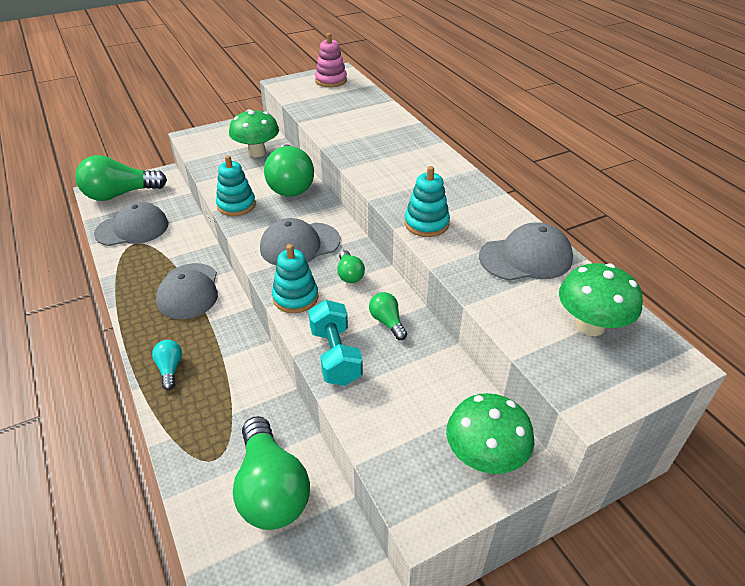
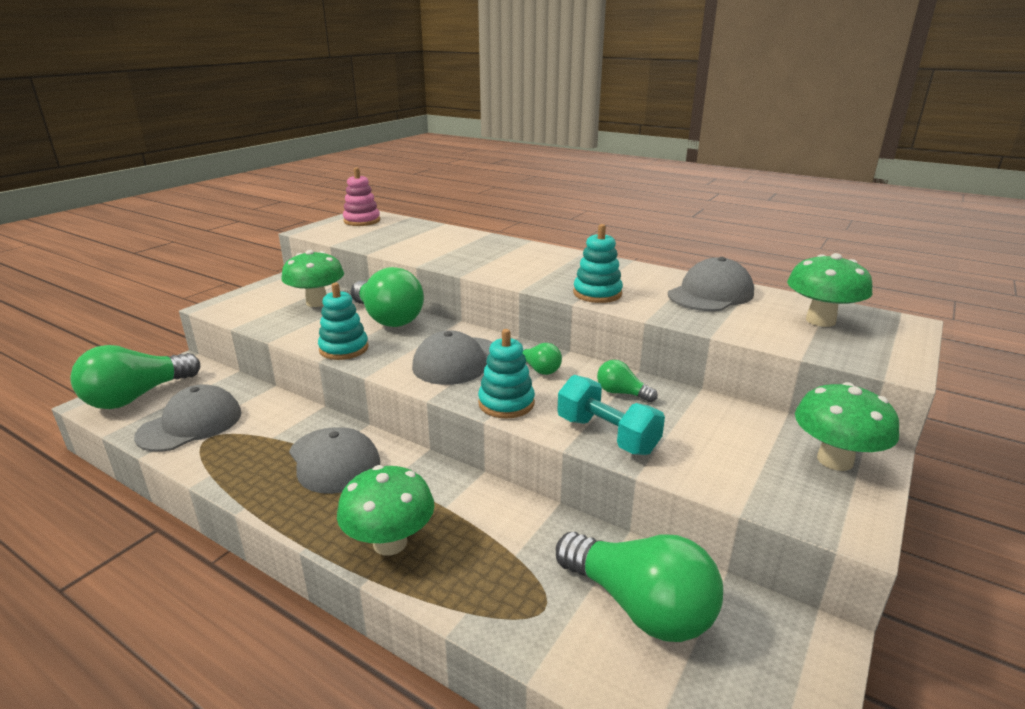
camera: 30 degrees left, 15 degrees down
turquoise light bulb [152,340,182,390] -> green mushroom [337,465,434,556]

